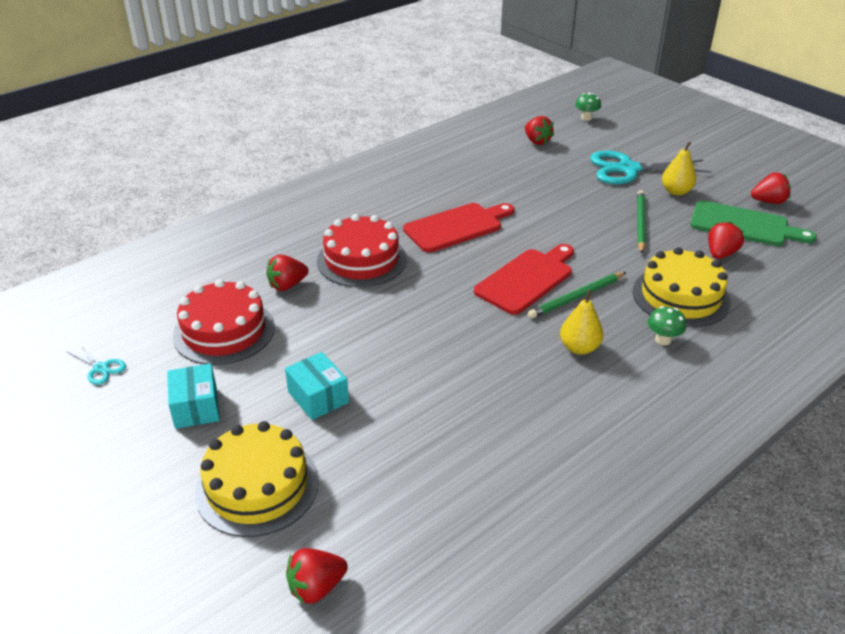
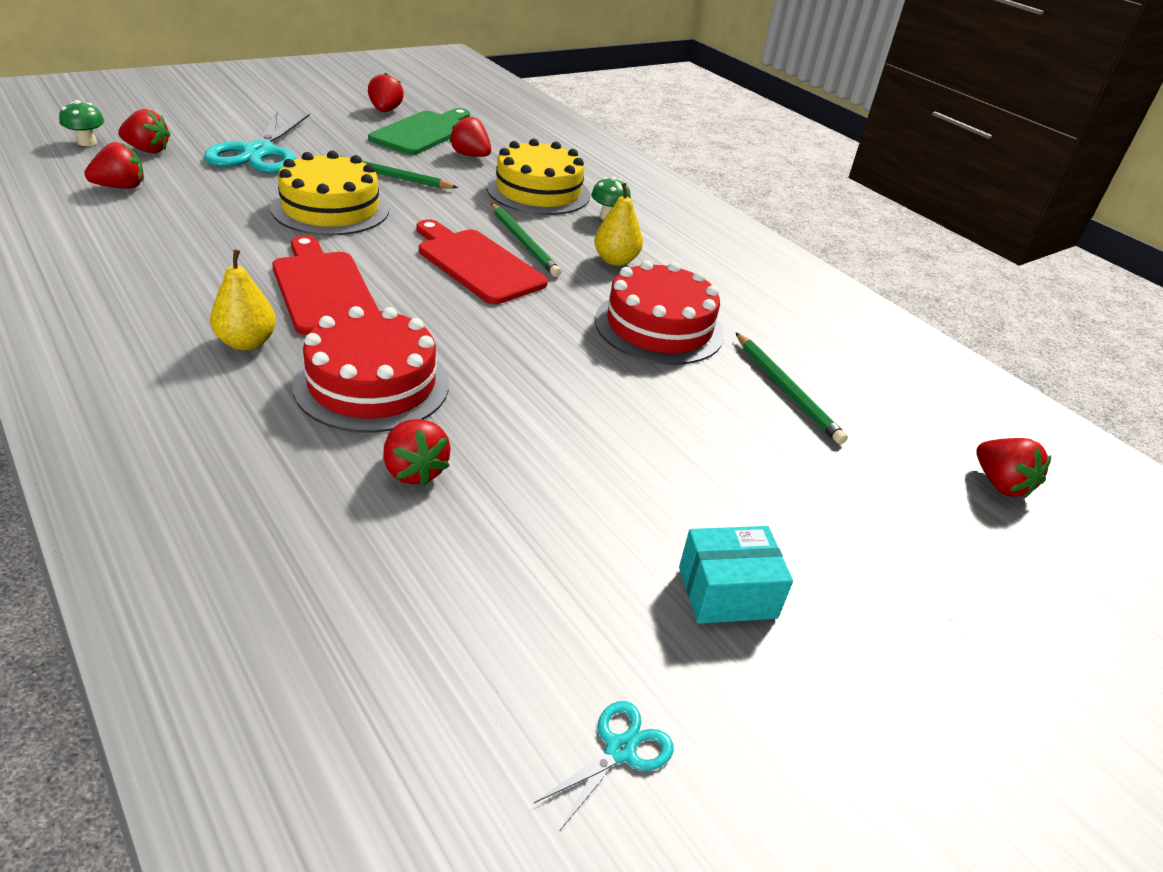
camera: 90 degrees left, 0 degrees up
red cake [173,279,275,365] -> red cake moved to [595,260,724,365]
yellow cake [195,421,319,537] -> yellow cake moved to [270,151,389,236]
turquoise box [285,352,349,420] -> none
yellow pear [662,142,696,196] -> yellow pear moved to [210,249,276,350]
none -> red strawberry [118,109,170,153]
none -> green pencil [736,333,848,444]

